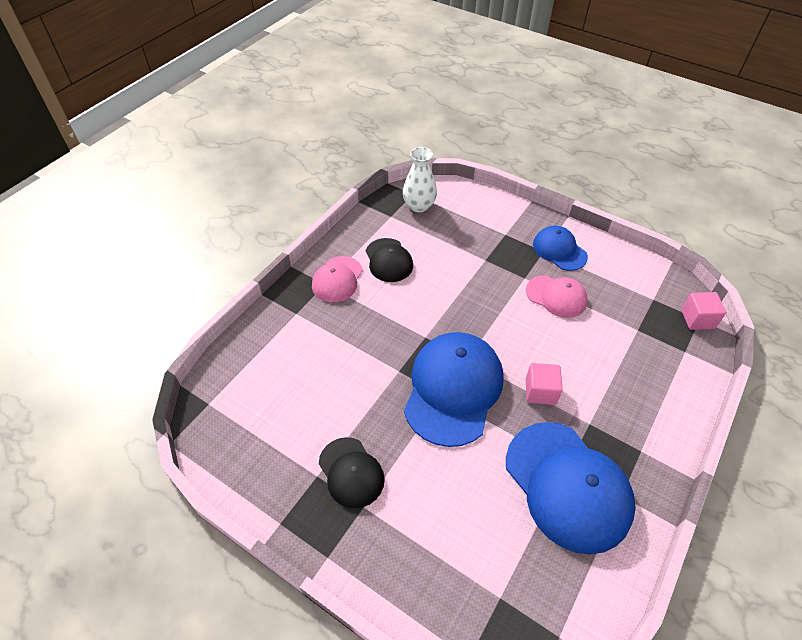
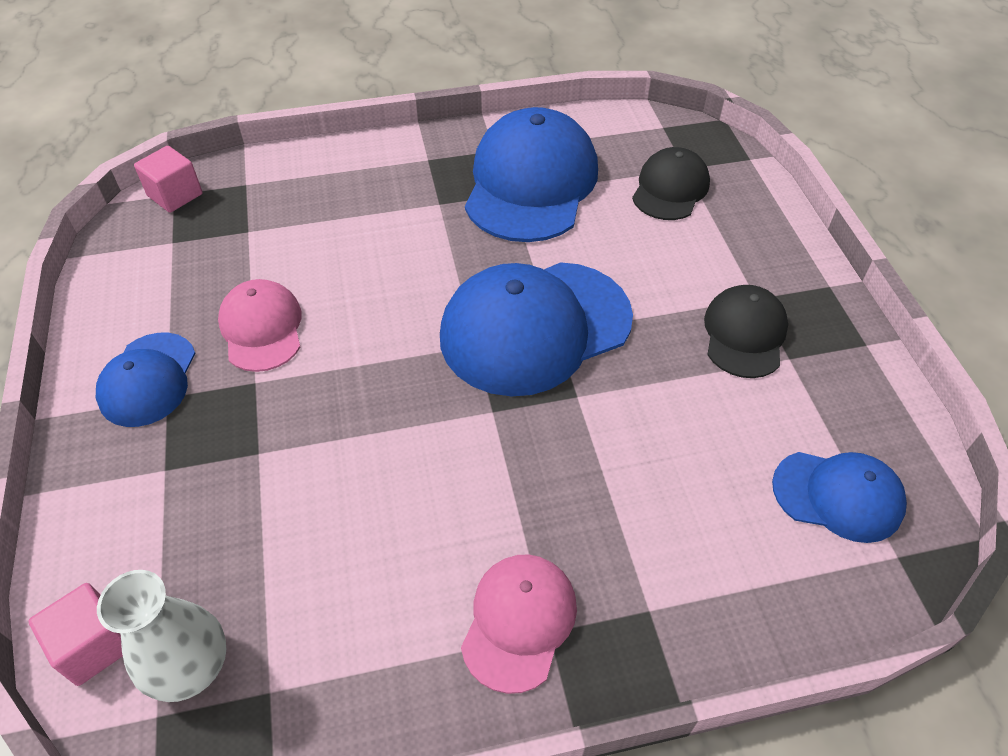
camera: 135 degrees left, 0 degrees up
pink cap [312,256,363,302] -> pink cap turned 45 degrees counterclockwise [461,555,577,694]
black cap [366,238,413,282] -> black cap moved to [632,147,710,220]
pink cube [526,363,563,405] -> pink cube moved to [28,583,123,686]
none -> blue cap [772,452,907,543]

